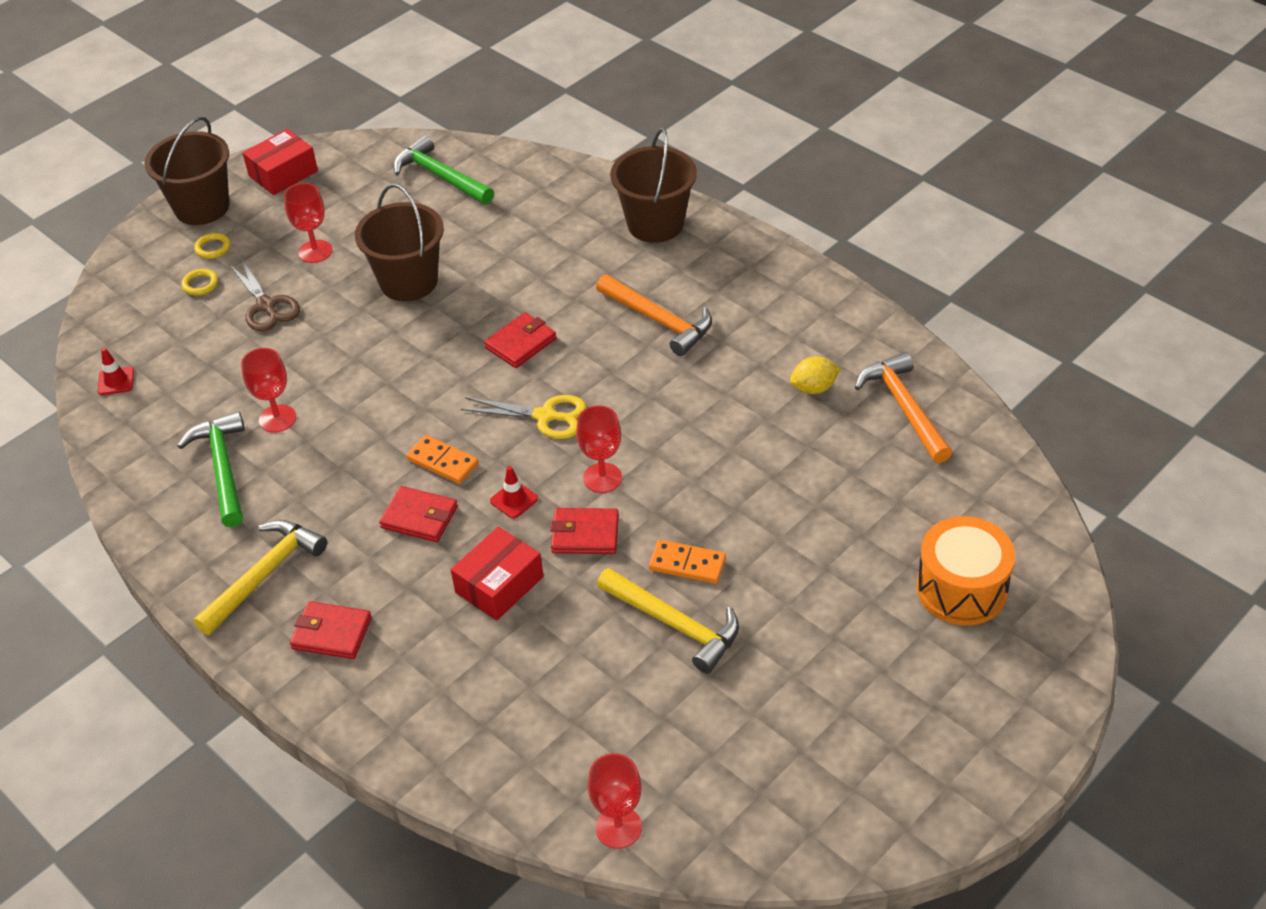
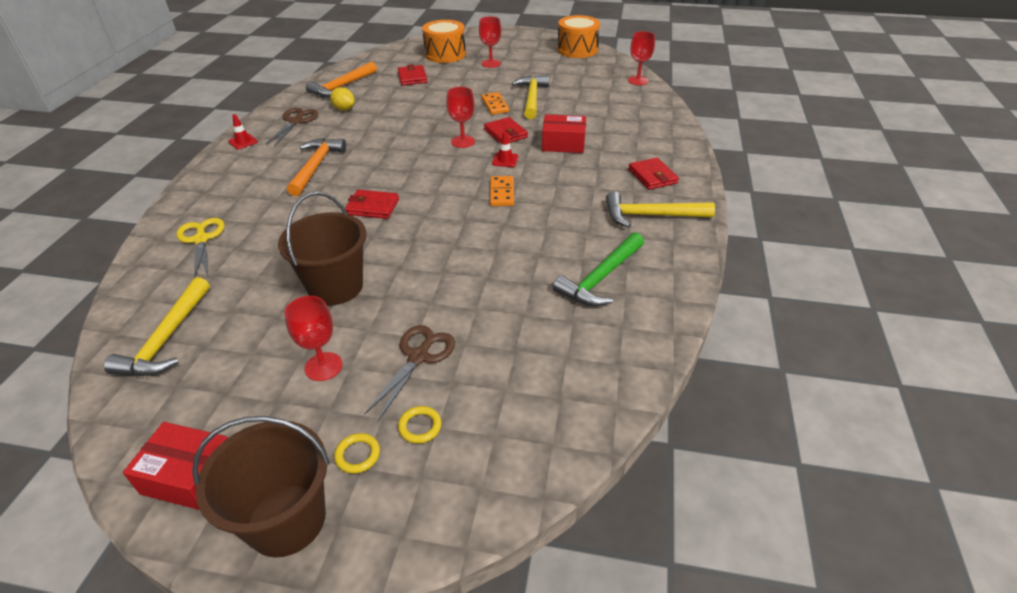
camera: 125 degrees left, 5 degrees down
red traffic cone [98,348,134,395] -> red traffic cone moved to [228,114,258,149]
red goblet [241,348,296,433] -> red goblet moved to [479,16,501,68]
red wallet [379,486,458,542] -> red wallet moved to [398,64,428,86]
green hammer [393,135,494,205] -> yellow hammer [104,277,210,376]
yellow scissors [461,395,587,439] -> yellow scissors moved to [176,218,225,278]
brown bucket [610,128,697,243] -> none
none -> brown scissors [265,108,318,147]
none -> orange drum [557,15,600,58]

